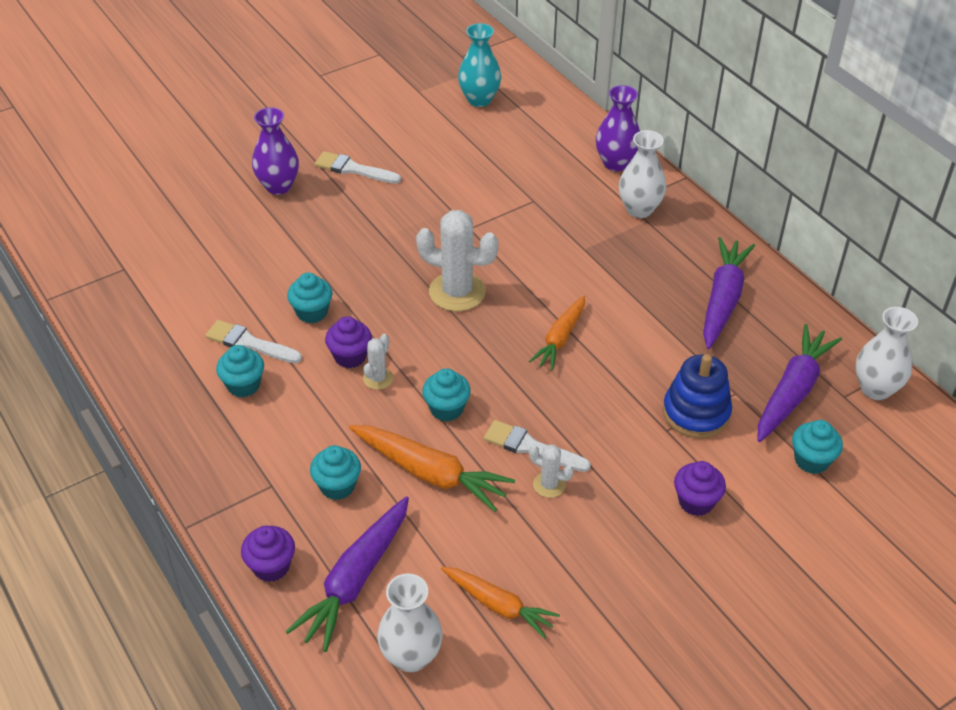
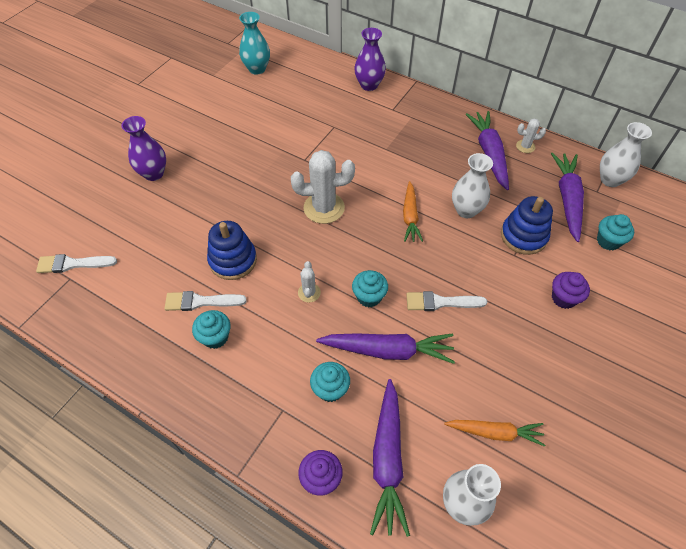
camera: 25 degrees left, 10 degrees up
turquoise cupcake [287,272,332,323] -> blue stacking toy [207,221,257,280]
white brush [315,151,401,184] -> white brush moved to [36,254,117,273]
purple cupcake [325,316,372,368] -> none
orange carrot [349,425,515,512] -> purple carrot [316,333,455,364]
white cactus [529,445,574,498] -> white cactus moved to [516,118,546,153]
white vase [619,130,666,218] -> white vase moved to [452,153,493,218]

